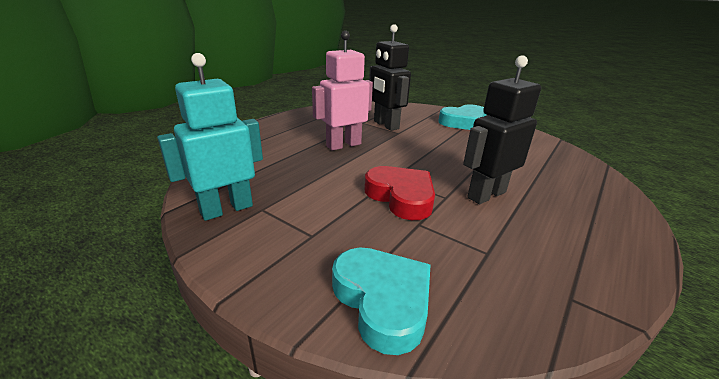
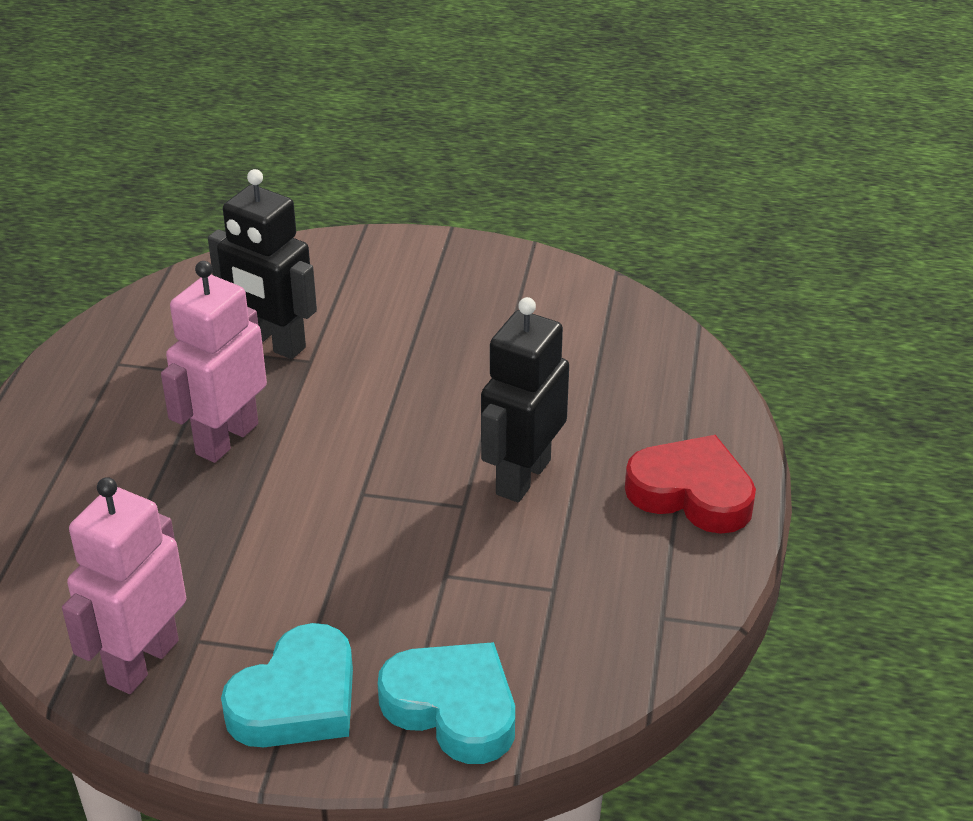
camera: 25 degrees left, 10 degrees up
turquoise robot [157,53,263,221] -> pink robot [62,477,186,694]
red heart [364,166,435,220] -> red heart moved to [625,435,756,534]
turquoise heart [438,104,487,130] -> turquoise heart moved to [221,623,353,747]

